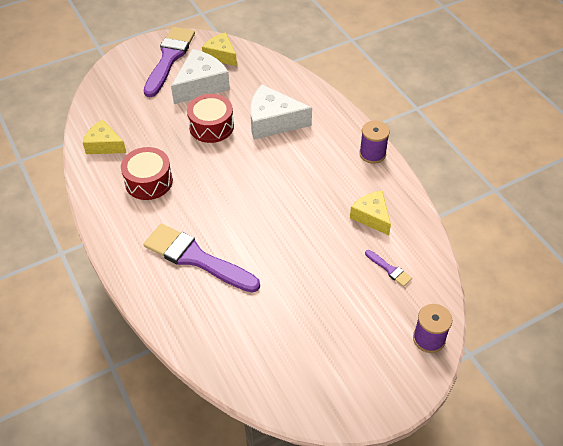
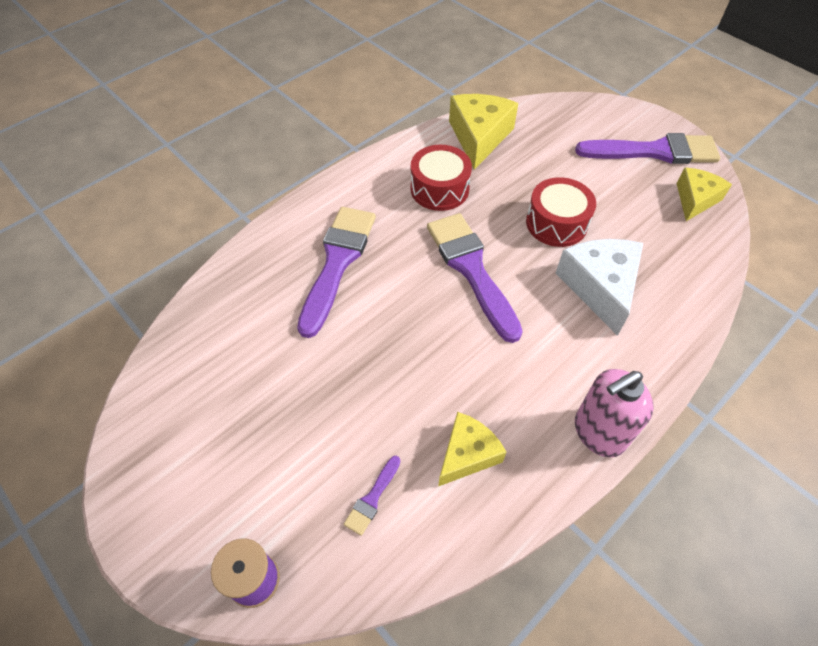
camera: 75 degrees right, 5 degrees up
yellow cheese [83,119,126,154] -> yellow cheese [449,94,518,170], size x1.54
white cheese [171,49,230,104] -> none
purple spool [359,121,390,164] -> pink soap dispenser [575,369,654,457]
none -> purple brush [427,213,523,343]

